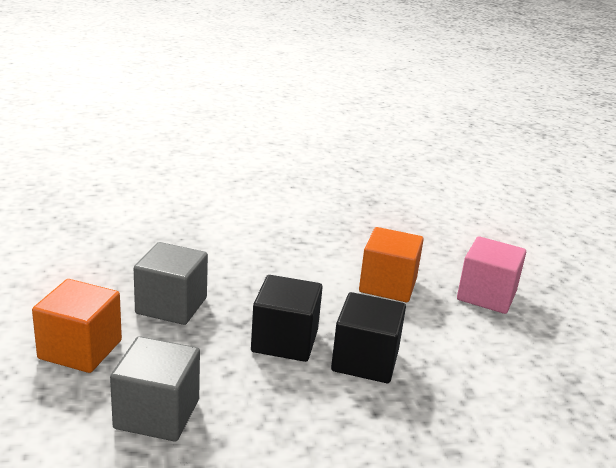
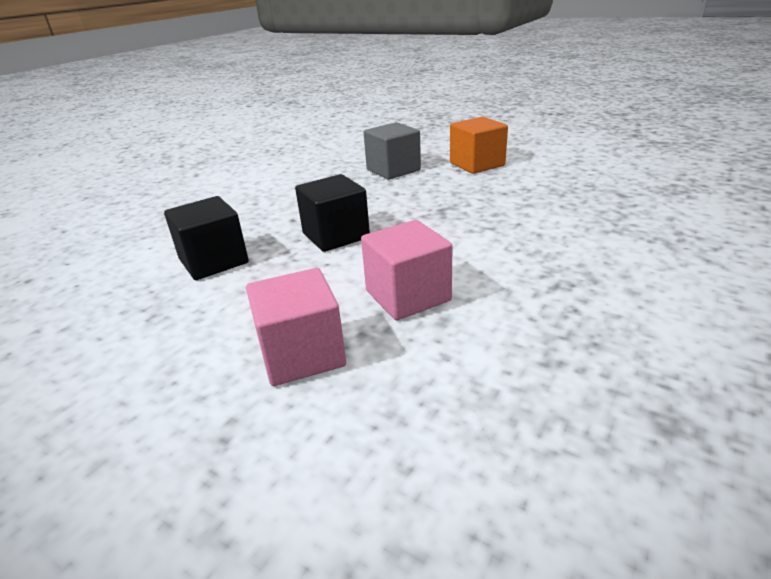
camera: 140 degrees right, 5 degrees up
grey cube [134,242,208,325] -> none
black cube [251,275,323,362] -> black cube moved to [164,196,249,280]
orange cube [359,227,424,302] -> pink cube [361,220,453,320]

